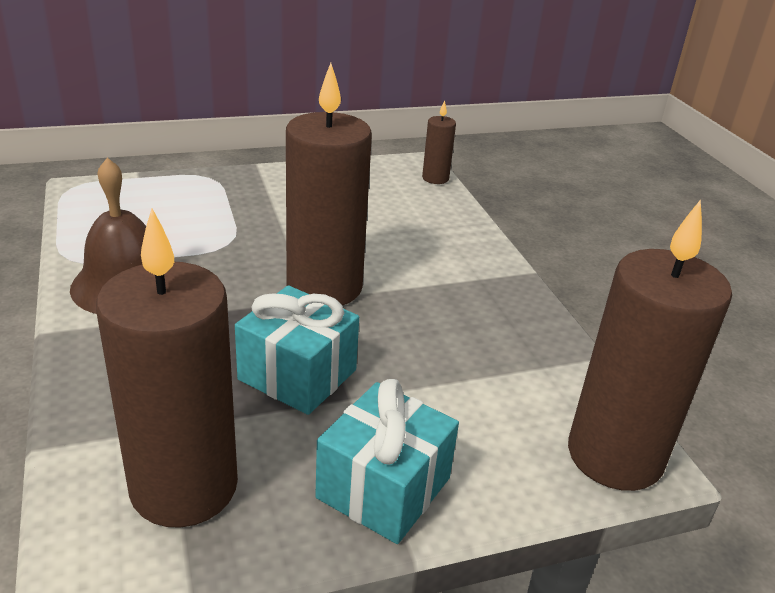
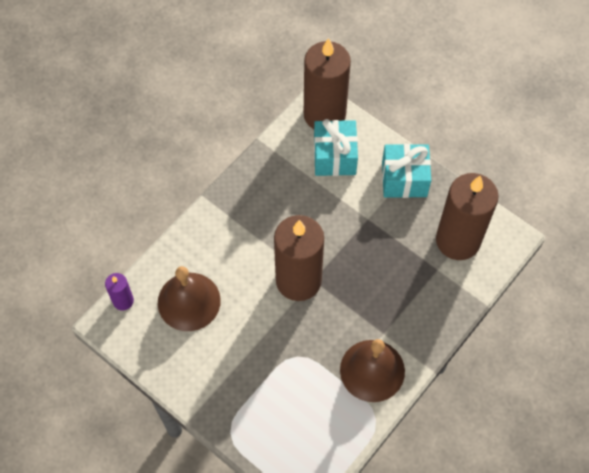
camera: 120 degrees left, 30 degrees up
turquoise gift [235,285,359,415] -> turquoise gift moved to [314,119,358,176]
brown candle [422,100,456,184] -> purple candle [105,273,134,310]
none -> brown bell [158,266,221,331]

